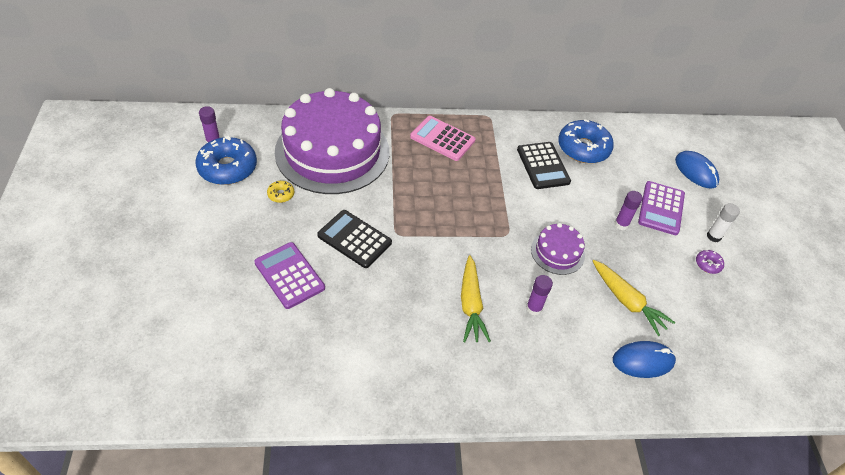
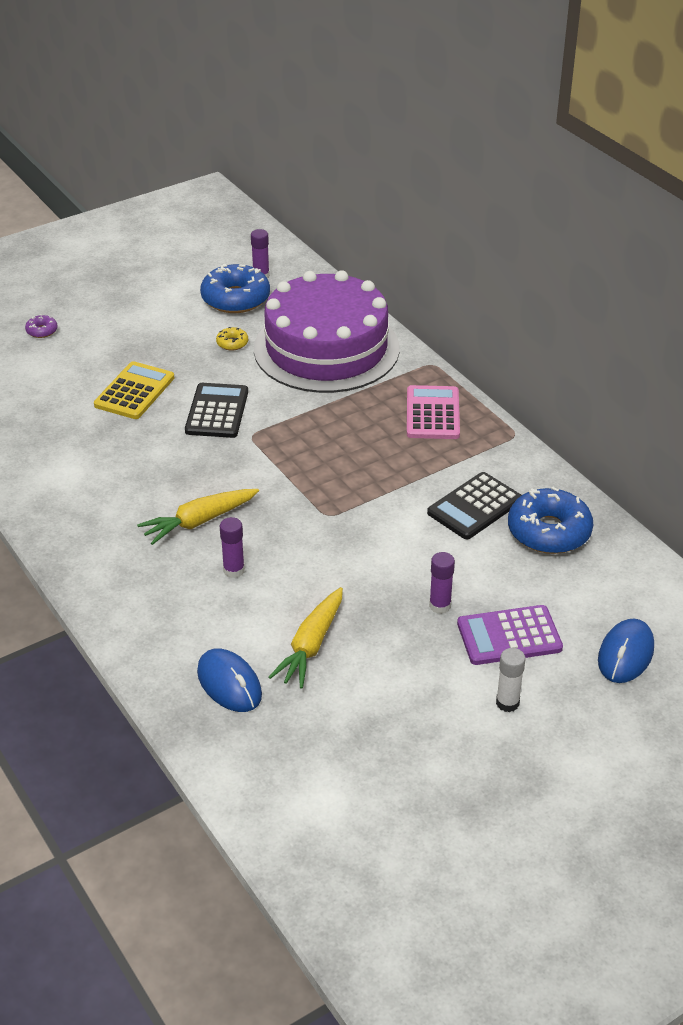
camera: 65 degrees right, 10 degrees down
purple calculator [254,242,325,309] -> yellow calculator [94,361,174,419]
purple cake [531,223,585,275] -> none
purple donut [696,250,724,274] -> purple donut moved to [25,315,58,338]

